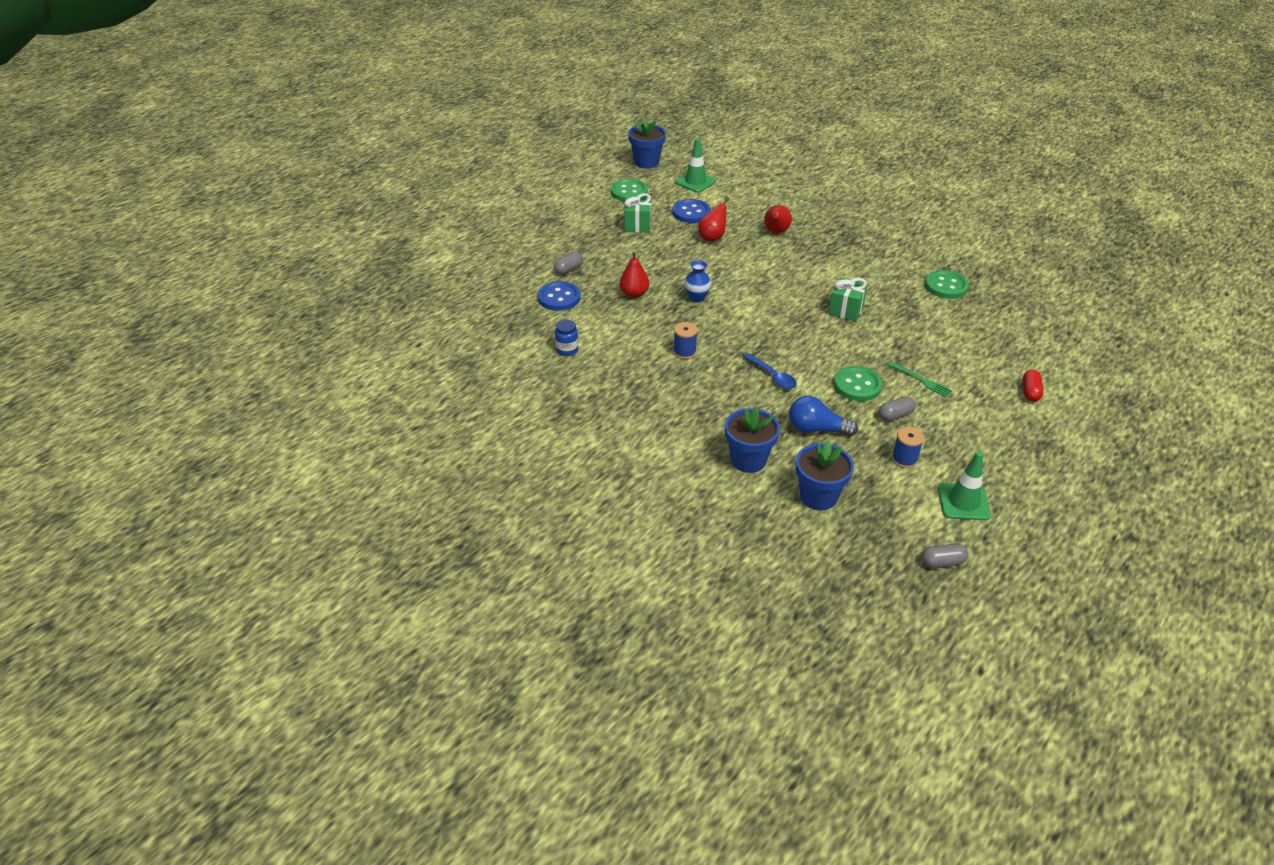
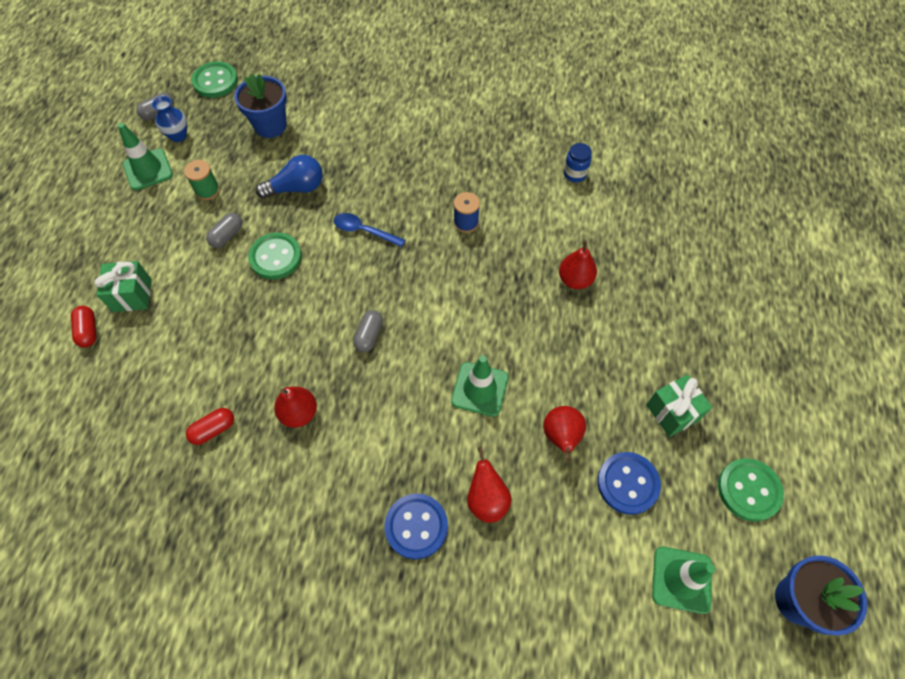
camera: 150 degrees right, 20 degrees up
blue button [538,281,581,311] -> blue button moved to [384,493,448,560]
grey capsule [554,252,583,275] -> grey capsule moved to [353,310,383,352]
blue vase [684,260,711,302] -> blue vase moved to [152,96,187,142]
blue flower pot [725,406,780,473] -> none
green gift [828,277,868,321] -> green gift moved to [94,261,152,312]
green fork [888,362,952,397] -> none
blue spool [892,427,924,468] -> green spool [184,160,220,200]
green button [925,270,969,299] -> green button moved to [191,61,238,98]
none -> red capsule [186,408,234,445]
none -> red pear [274,387,317,428]
none -> green traffic cone [451,355,508,417]

